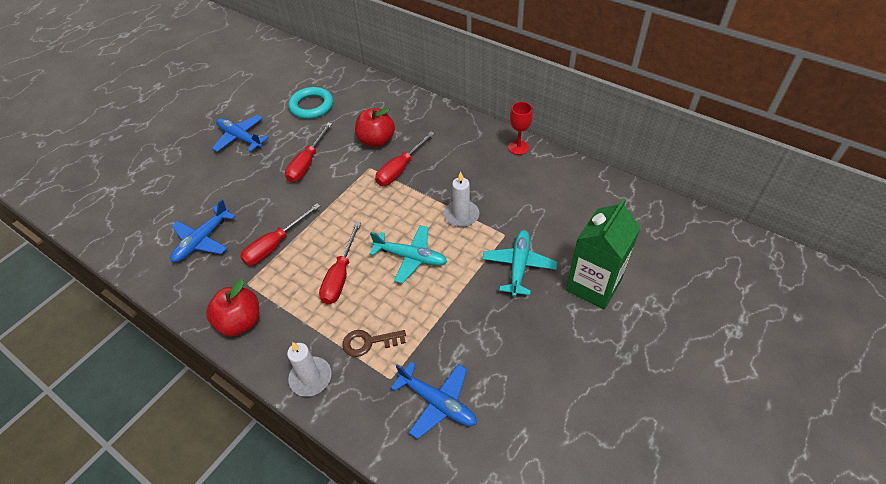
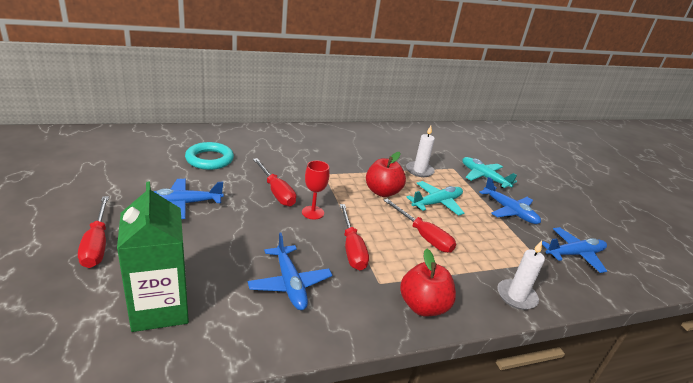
camera: 60 degrees left, 20 degrees down
brown key [342,330,406,357] -> none
red apple [355,108,395,147] -> red apple moved to [366,152,406,197]
red screwdriver [375,131,435,186] -> red screwdriver moved to [78,196,109,268]
red goblet [508,102,533,155] -> red goblet moved to [302,161,330,220]
green carton [566,198,641,310] -> green carton moved to [117,182,189,332]
none -> blue plane [479,177,541,224]

